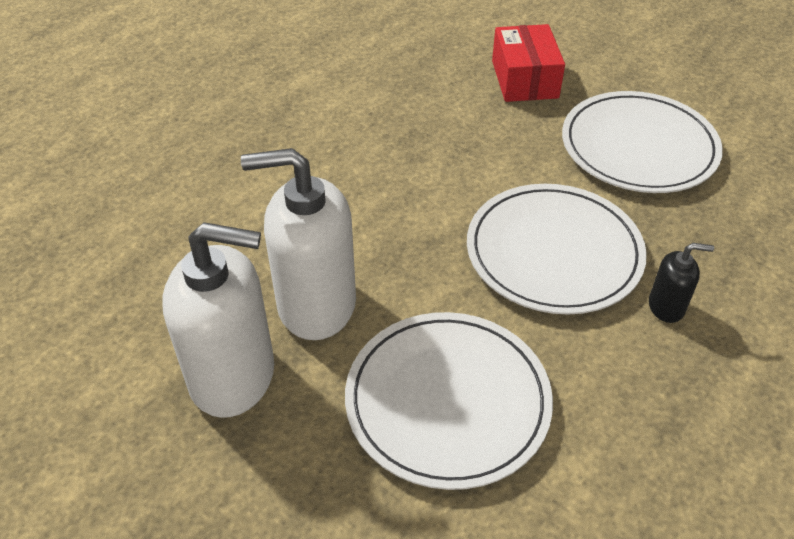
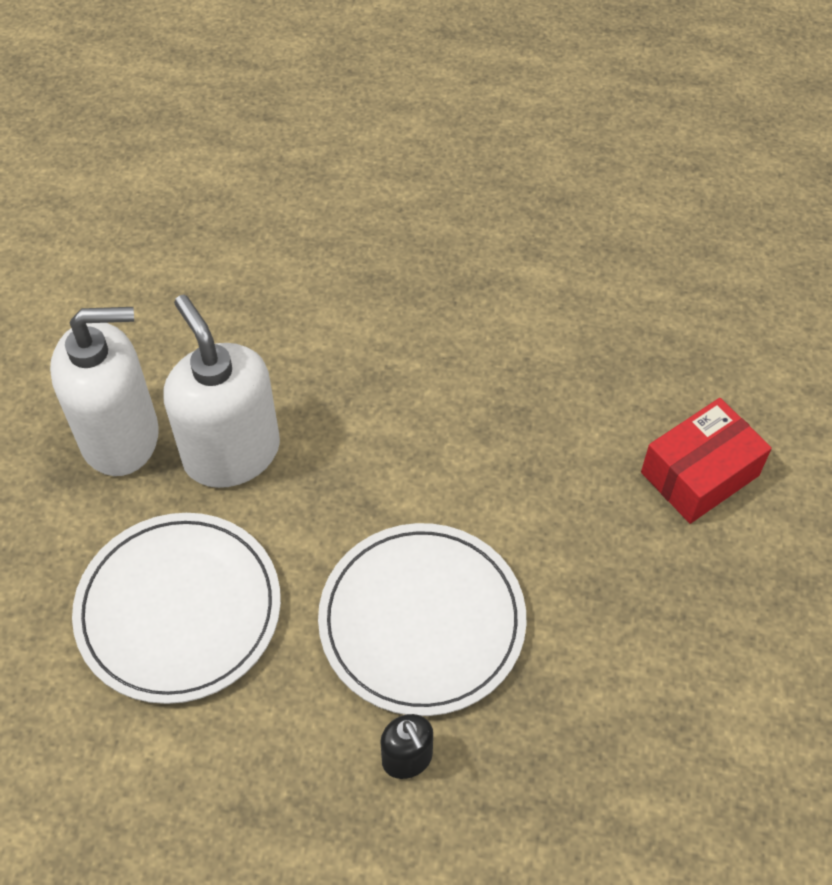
camera: 60 degrees right, 10 degrees up
white soap dispenser [162,222,274,418] -> white soap dispenser turned 75 degrees counterclockwise [50,307,159,476]
white plate [562,91,723,193] -> none

